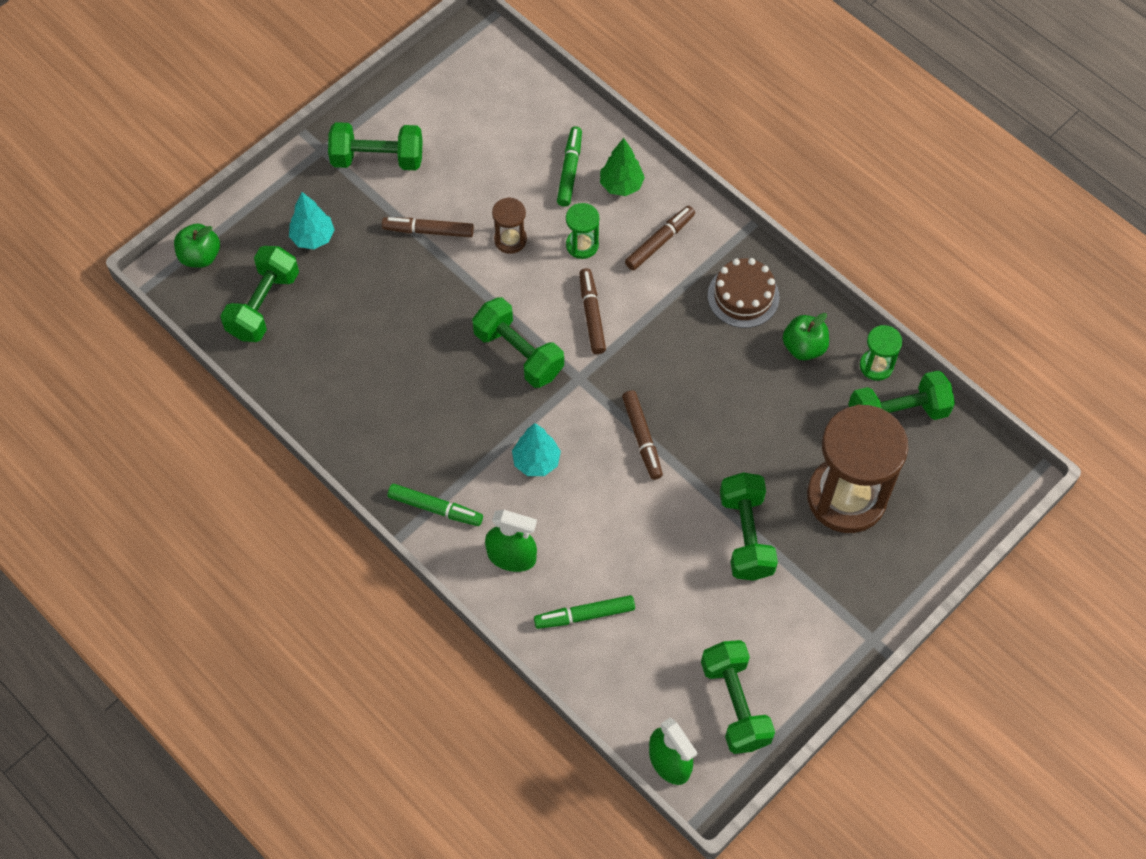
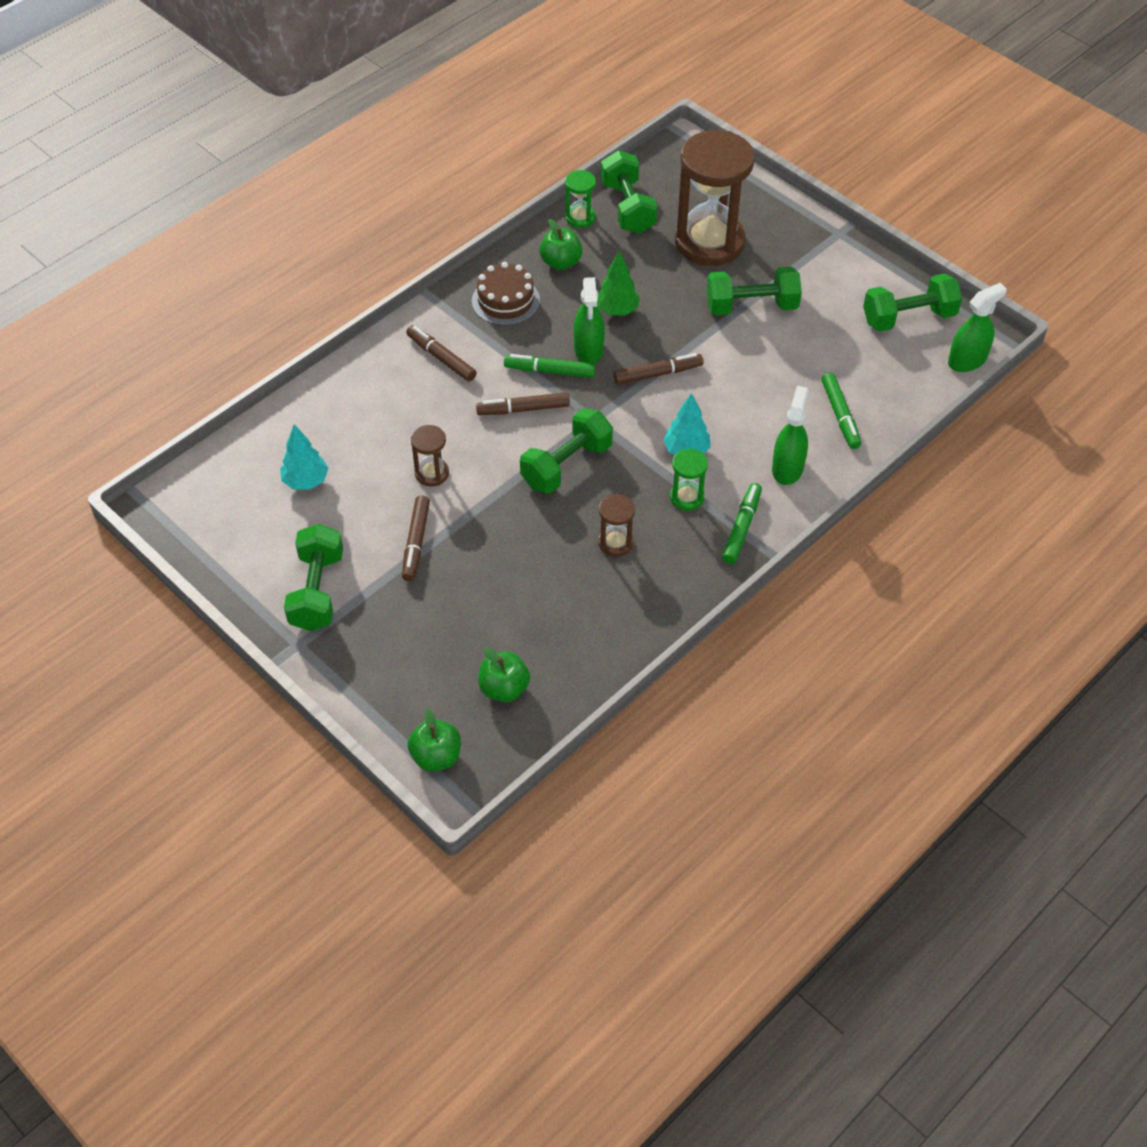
camera: 90 degrees left, 10 degrees down
green dumbbell [220,246,299,342] -> green apple [478,647,530,702]
turquoise tree [289,192,335,249] -> turquoise tree moved to [280,424,328,490]
green marker [557,127,582,207] -> green marker moved to [504,354,595,378]
green hourglass [566,203,599,259] -> green hourglass moved to [670,448,708,511]
green tree [600,138,645,196] -> green tree moved to [597,251,640,315]
none -> green spray bottle [574,277,605,364]
none -> brown hourglass [598,494,635,557]

